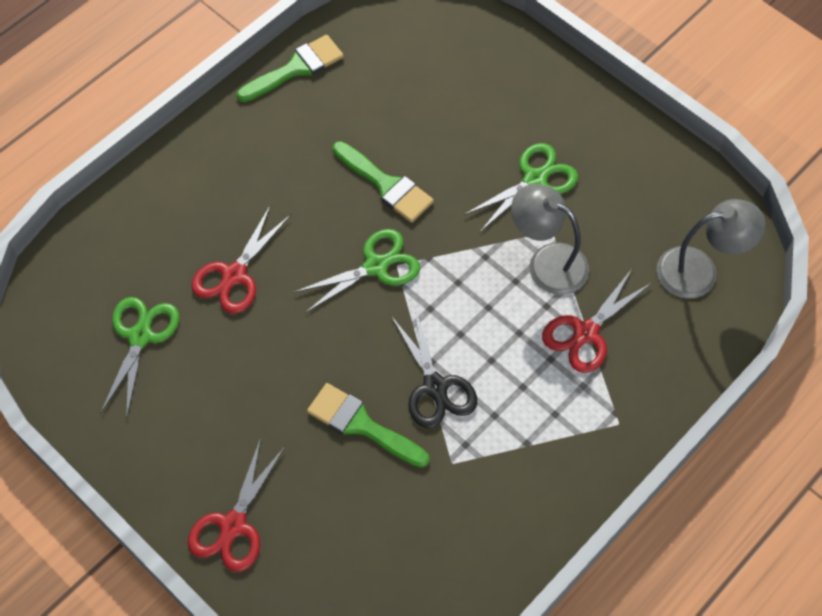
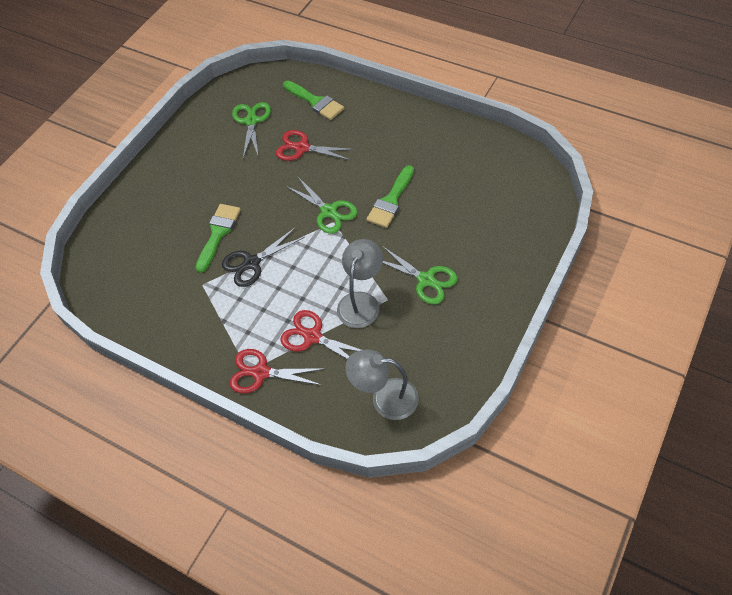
camera: 80 degrees right, 5 degrees down
green scissors [101,297,179,419] -> green scissors turned 90 degrees counterclockwise [232,102,271,158]
red scissors [188,438,285,572] -> red scissors moved to [229,349,326,393]
green brush [237,35,344,102] -> green brush moved to [283,81,344,120]
grey lamp [657,199,765,298] -> grey lamp turned 120 degrees clockwise [345,349,419,420]

